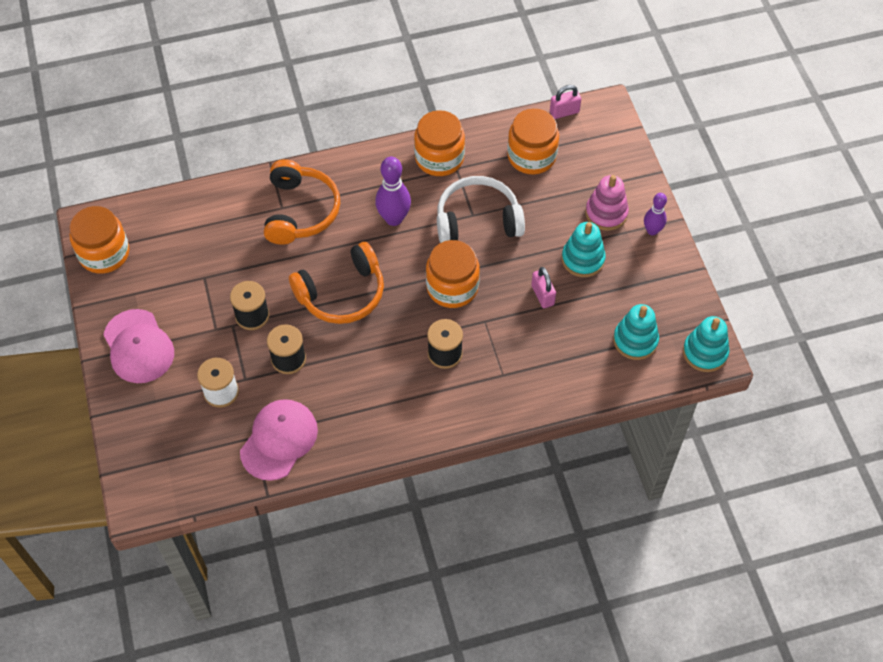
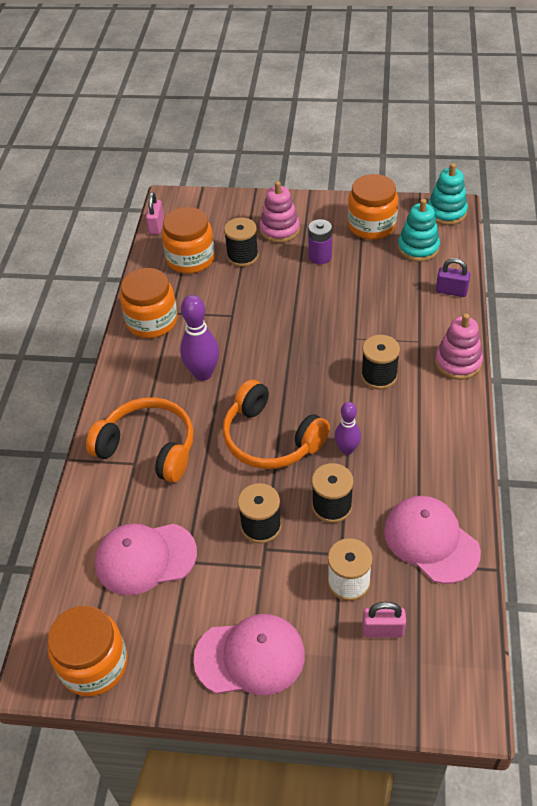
camera: 65 degrees left, 10 degrees down
orange headphones [289,242,384,324] -> orange headphones turned 135 degrees clockwise [223,379,330,469]
orange jar [426,240,480,308] -> orange jar moved to [348,174,398,240]
white headphones [437,176,525,243] -> none
pink padlock [531,267,556,308] -> pink padlock moved to [362,602,406,638]
turquoise stacking toy [562,222,606,277] -> purple battery [308,219,332,264]
purple bowling pin [644,193,667,235] -> purple bowling pin moved to [335,402,361,455]
none -> pink cap [95,523,197,595]
none -> black spool [224,217,258,267]
none -> pink stacking toy [435,313,483,380]
none -> purple padlock [436,258,471,297]

